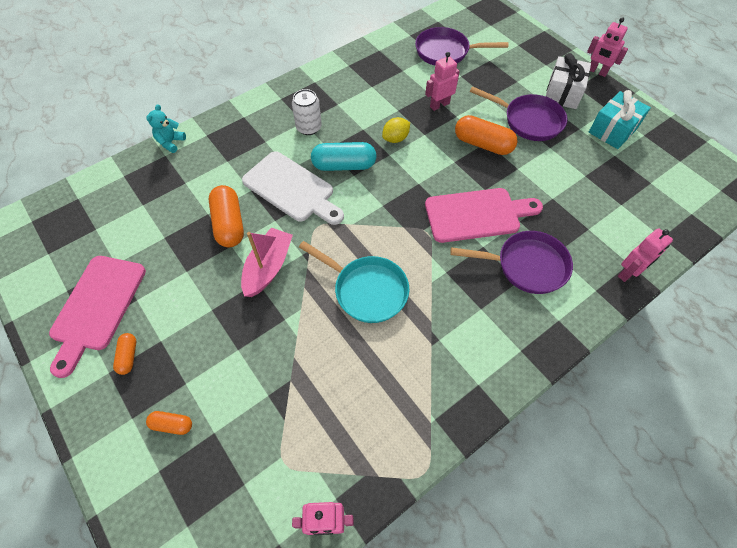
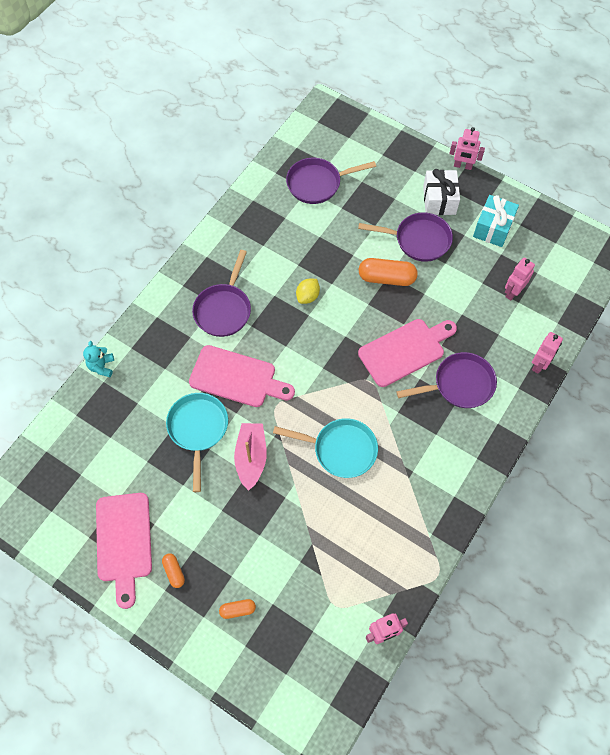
camera: 20 degrees left, 5 degrees up
orange capsule [209,185,244,247] -> turquoise pan [166,393,228,492]
white cutting board [242,151,344,225] -> pink cutting board [189,345,295,407]
white can [292,89,322,135] -> purple pan [192,250,251,337]
turquoise capsule [311,142,377,171] -> none
pink robot [425,52,460,111] -> pink robot moved to [505,258,535,300]

